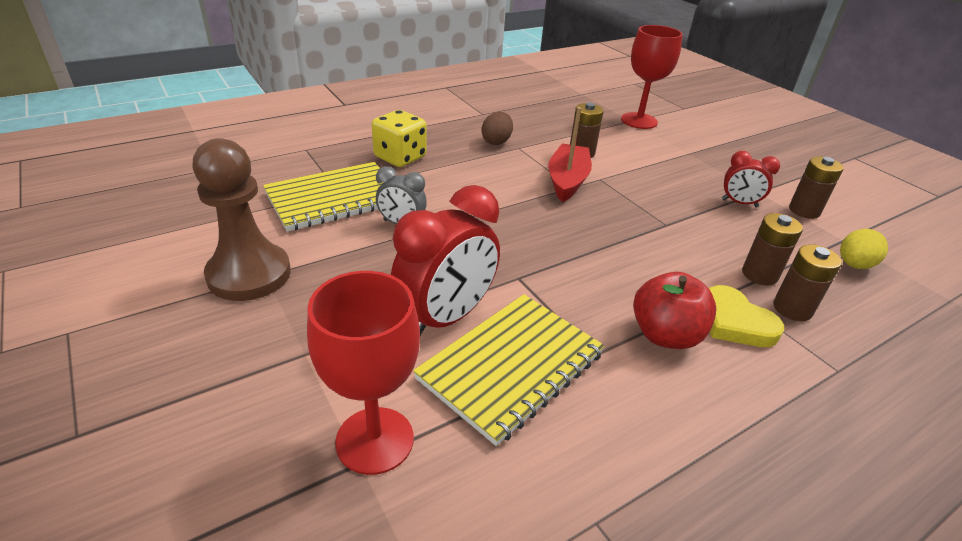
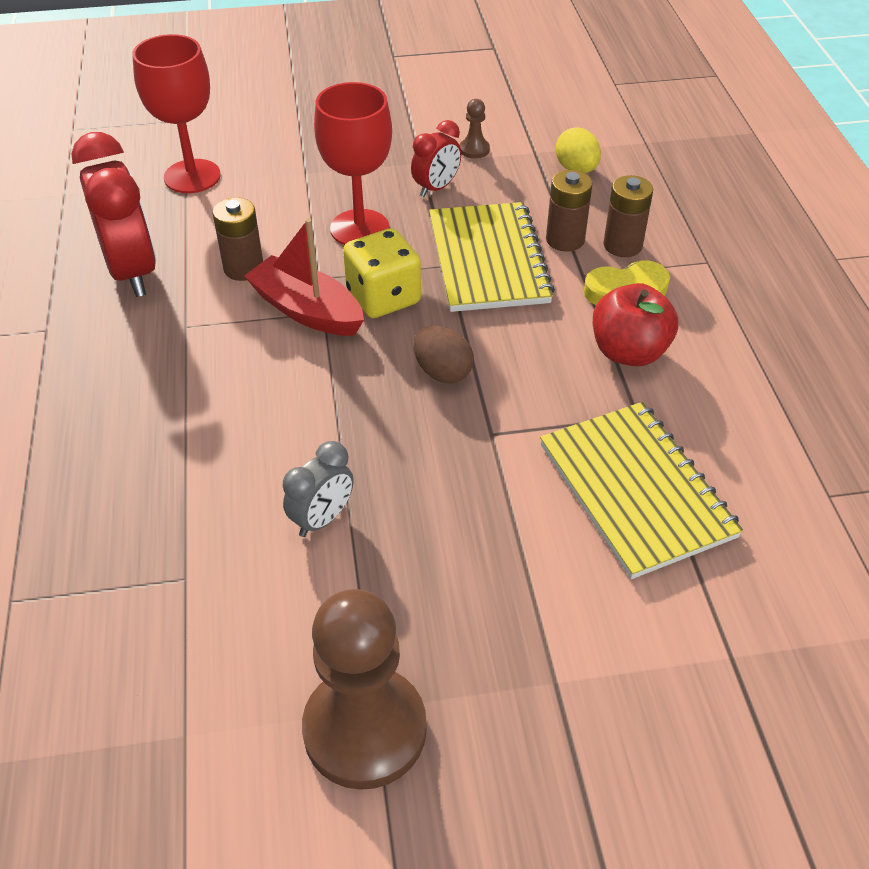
camera: 65 degrees left, 10 degrees up
yellow notebook [263,162,382,232] -> yellow notebook moved to [429,202,555,312]
red goblet [307,271,420,475] -> red goblet moved to [314,82,392,245]
yellow dice [372,110,427,167] -> yellow dice moved to [343,228,421,318]
red clock [391,185,500,335] -> red clock moved to [71,132,156,297]
brown egg [481,112,513,145] -> brown egg moved to [413,326,474,384]
brown battery [789,157,843,219] -> brown pawn [460,99,490,159]

